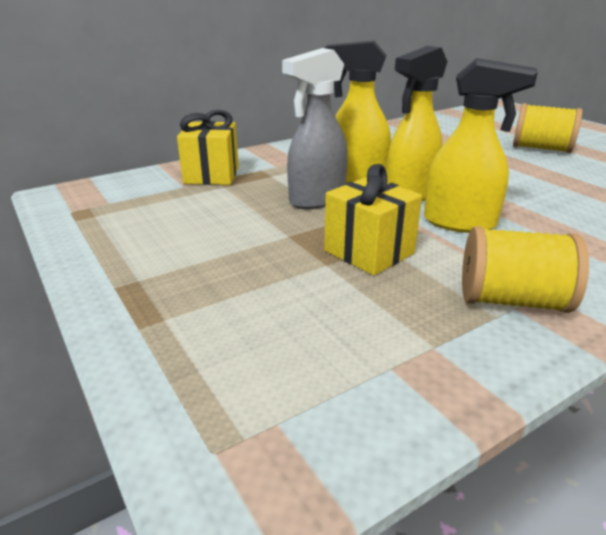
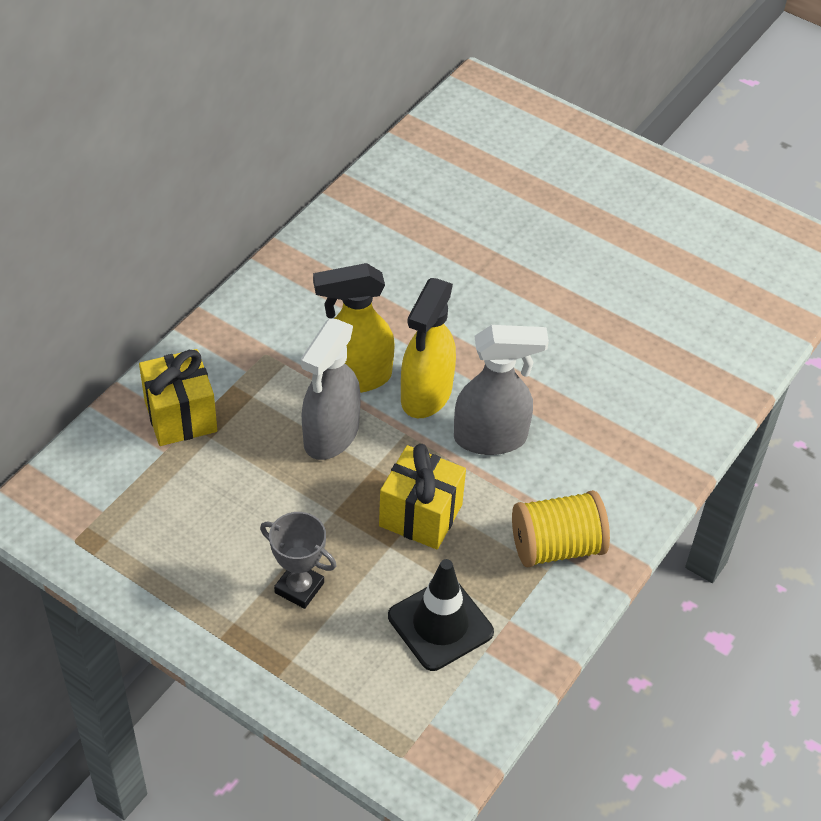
camera: 25 degrees left, 20 degrees up
yellow spray bottle [424,58,538,233] -> grey spray bottle [454,325,549,455]
yellow spool [513,103,582,153] -> none
none -> grey trophy [260,512,337,609]
none -> black traffic cone [388,559,494,671]

